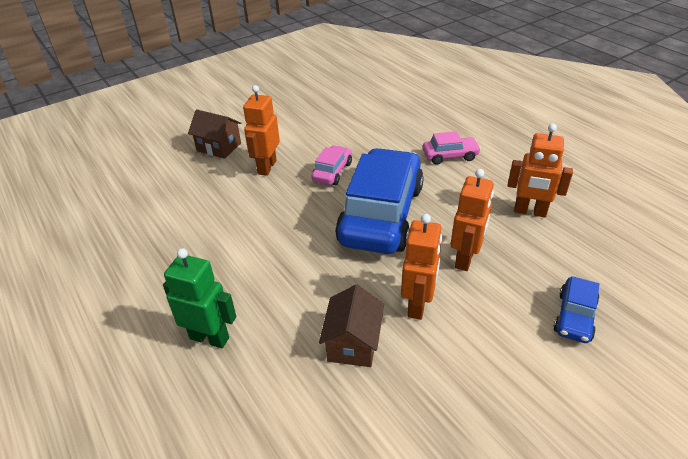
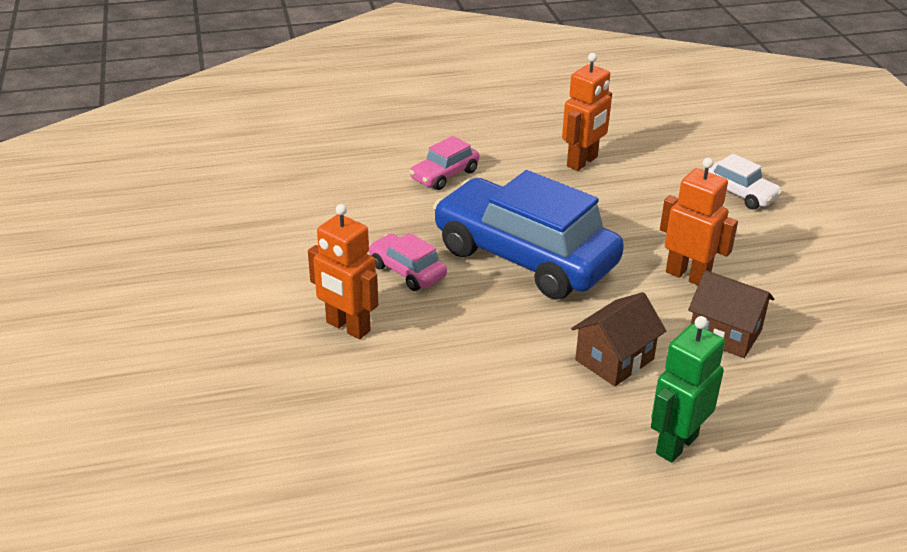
camera: 70 degrees left, 5 degrees down
brown house [188,109,242,159] -> brown house moved to [571,292,666,386]
pink car [423,131,481,165] -> pink car turned 150 degrees counterclockwise [410,136,479,190]
orange robot [451,169,494,271] -> none
blue car [553,276,600,343] -> white car [708,154,783,210]

